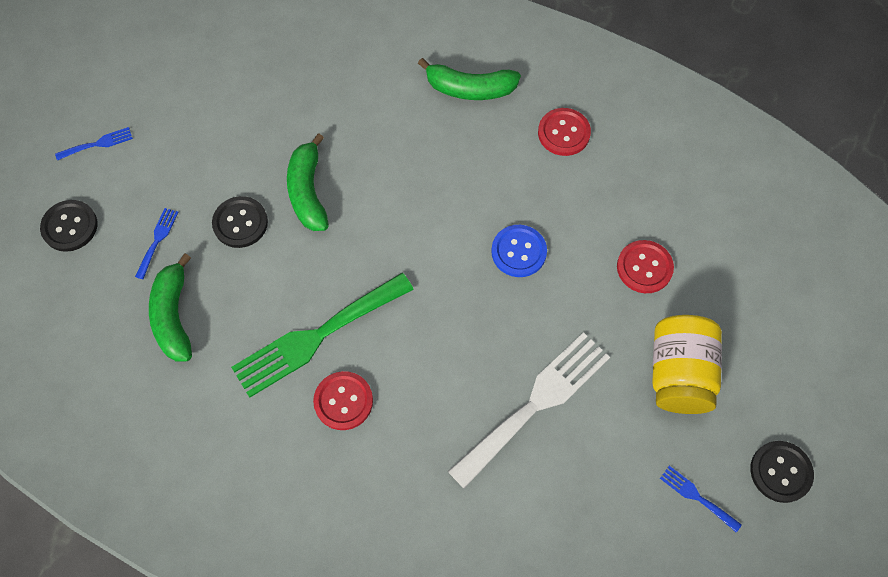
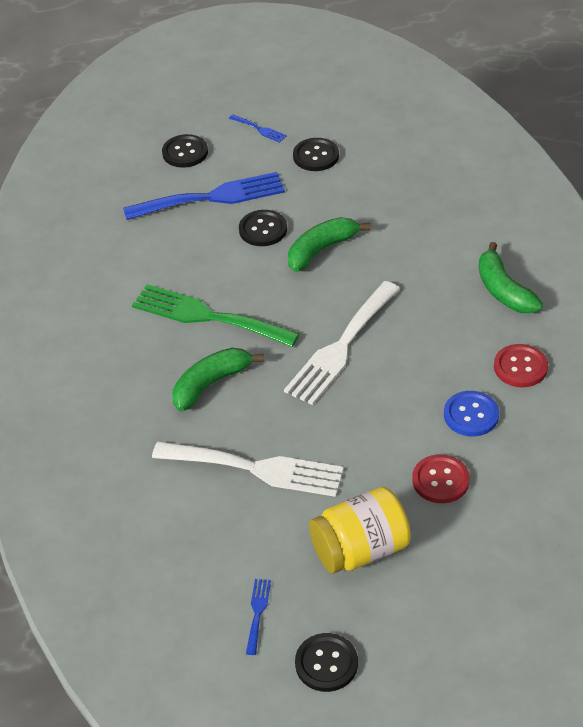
camera: 60 degrees right, 20 degrees down
blue fork [135,208,178,279] -> blue fork [123,172,285,220], size x2.36
green banana [149,253,192,362] -> green banana moved to [173,348,264,411]
red button [313,371,373,430] -> none
blue button [491,225,547,277] -> blue button moved to [444,391,499,436]
none -> white fork [284,281,400,405]
none -> black button [293,138,339,171]

